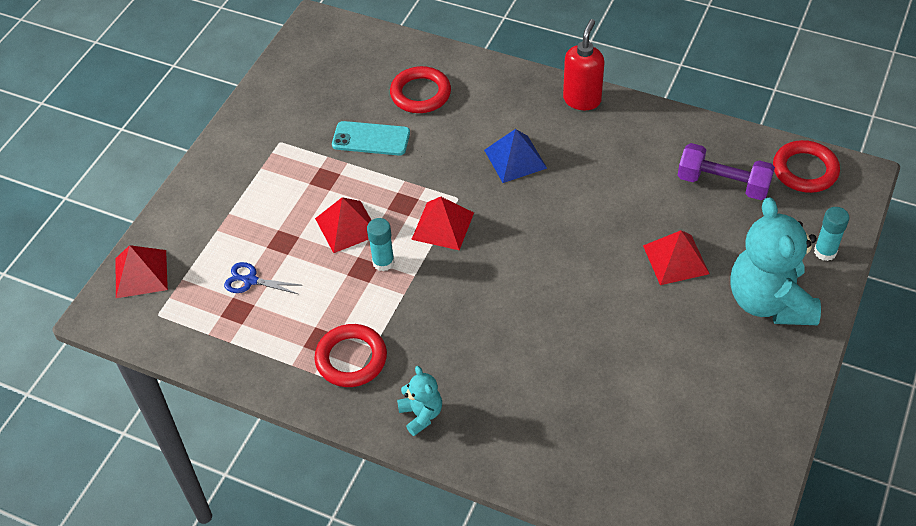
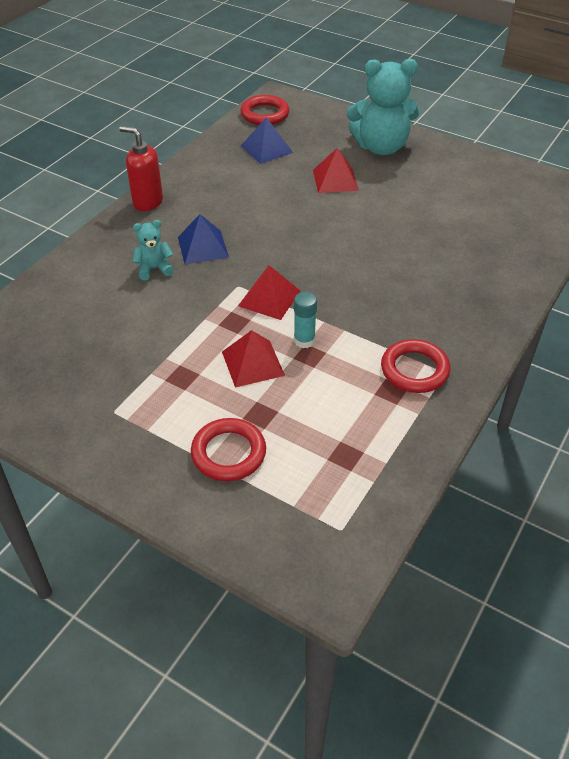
camera: 85 degrees left, 5 degrees down
red pyramid [116,245,168,298] -> none
blue scissors [224,262,300,294] -> none
turquoise phone [332,121,410,156] -> none
red ring [390,66,451,113] -> red ring moved to [191,418,266,481]
turquoise teddy bear [397,366,442,436] -> turquoise teddy bear moved to [133,220,174,280]
purple dumbbell [677,143,775,200] -> blue pyramid [241,117,293,164]
turquoise glue stick [814,207,849,261] -> none

